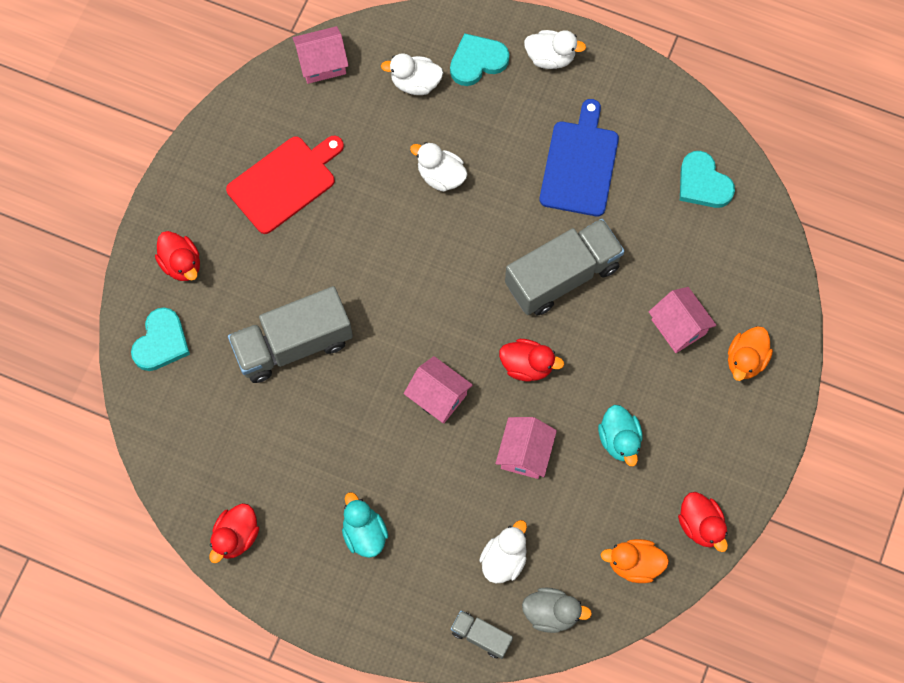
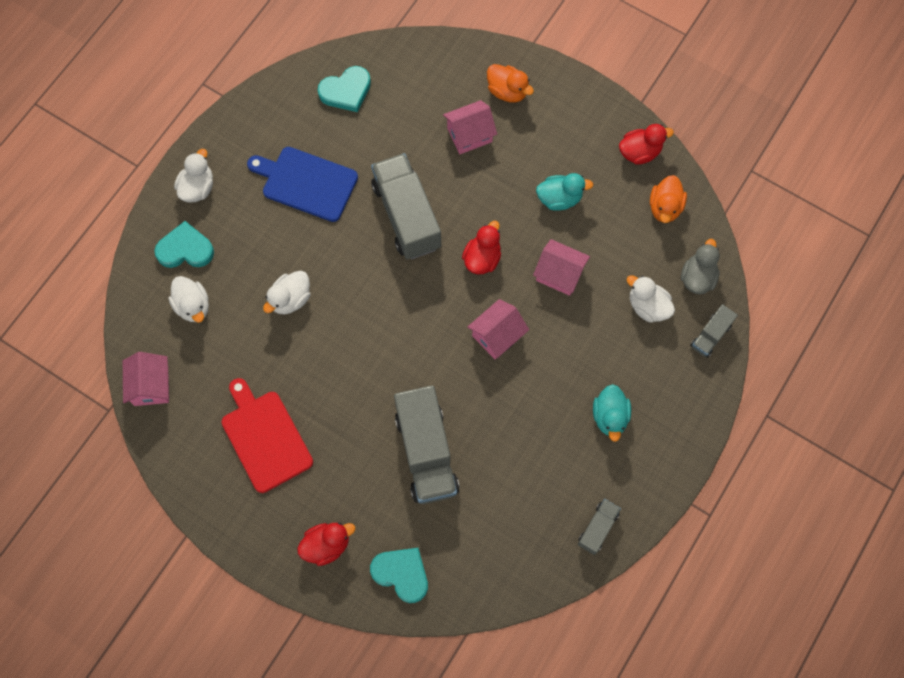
camera: 80 degrees left, 0 degrees up
red duck [209,503,259,563] -> grey truck [578,499,621,555]
turquoise duck [342,492,388,558] -> turquoise duck turned 75 degrees counterclockwise [593,384,631,442]
white duck [381,53,443,95] -> white duck turned 45 degrees counterclockwise [168,276,209,323]
turquoise heart [450,33,509,86] -> turquoise heart turned 105 degrees clockwise [154,221,214,268]

